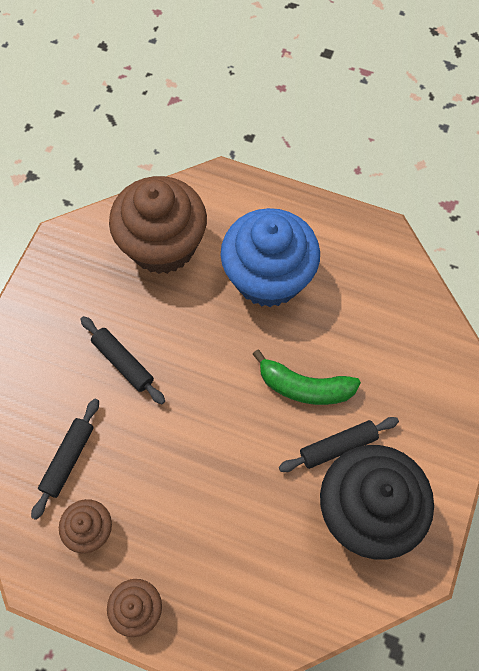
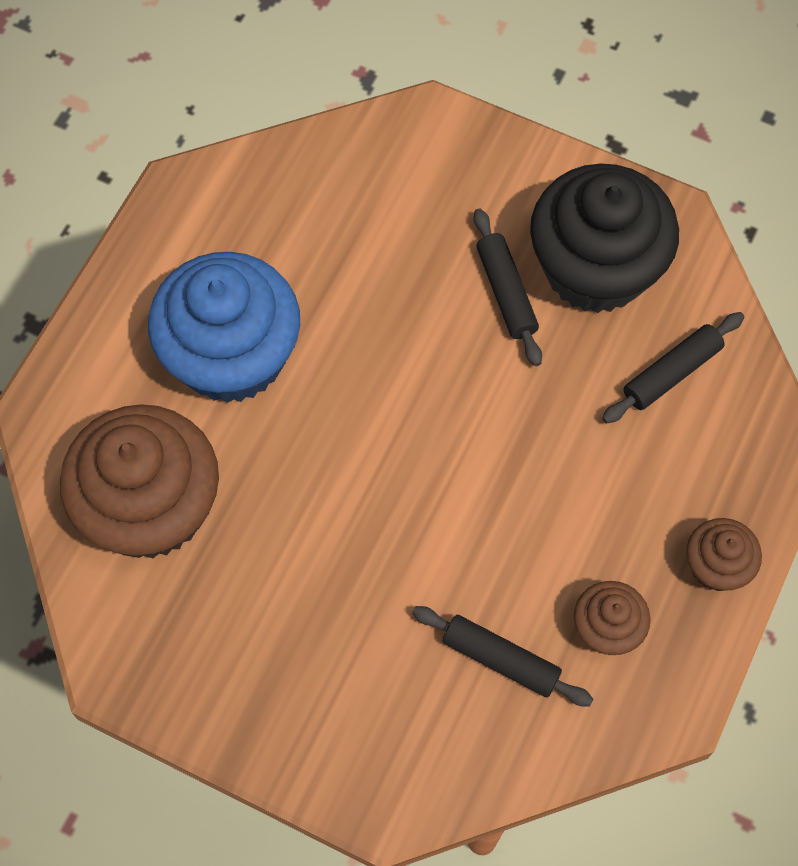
camera: 85 degrees left, 0 degrees up
black rolling pin [80,316,165,404] -> black rolling pin moved to [602,312,744,423]
green banana [252,350,361,405] -> none

